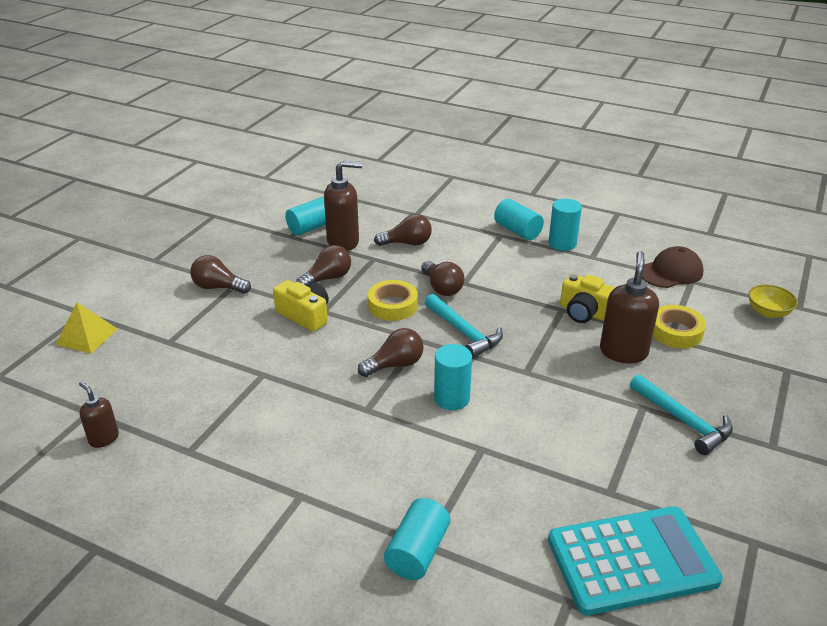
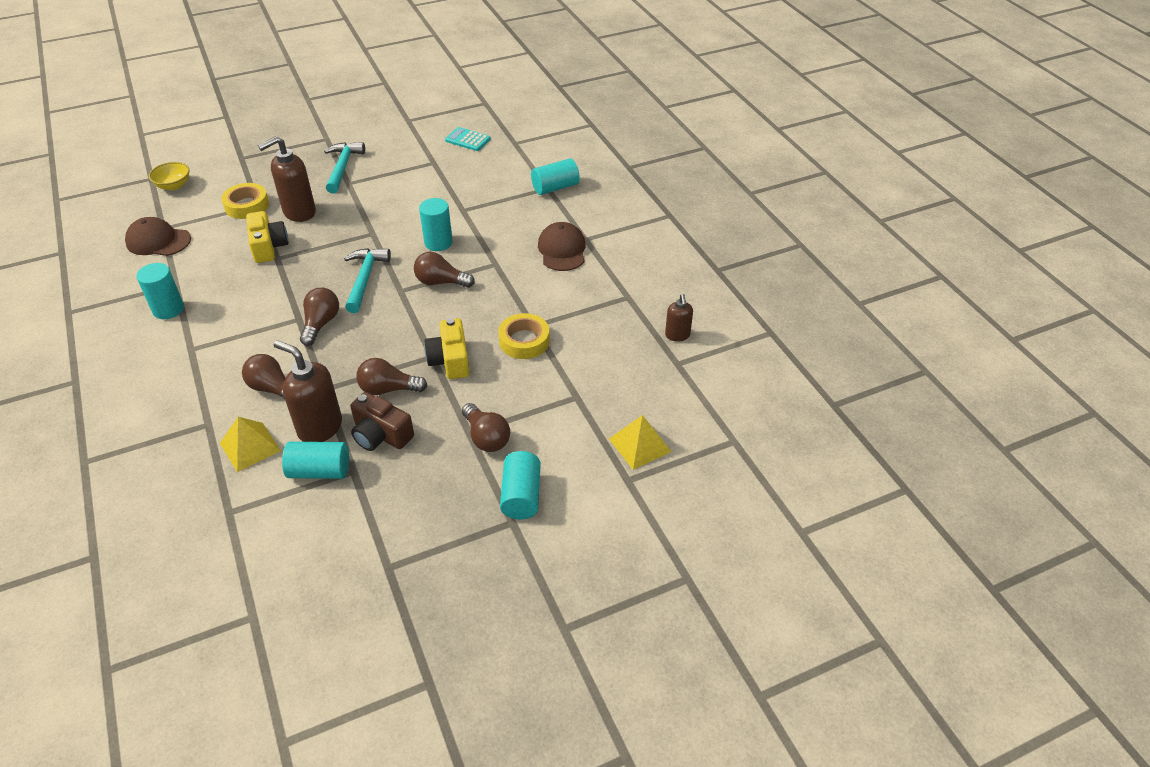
camera: 140 degrees left, 10 degrees up
yellow tape [368,280,418,321] -> yellow tape moved to [498,313,550,359]
turquoise cylinder [494,199,544,240] -> turquoise cylinder moved to [500,451,541,519]
turquoise calculator [548,506,723,616] -> turquoise calculator [445,127,491,151], size x0.47
none -> yellow pyramid [220,417,281,472]
none -> brown camera [350,392,414,451]
none -> brown cap [538,222,586,271]

